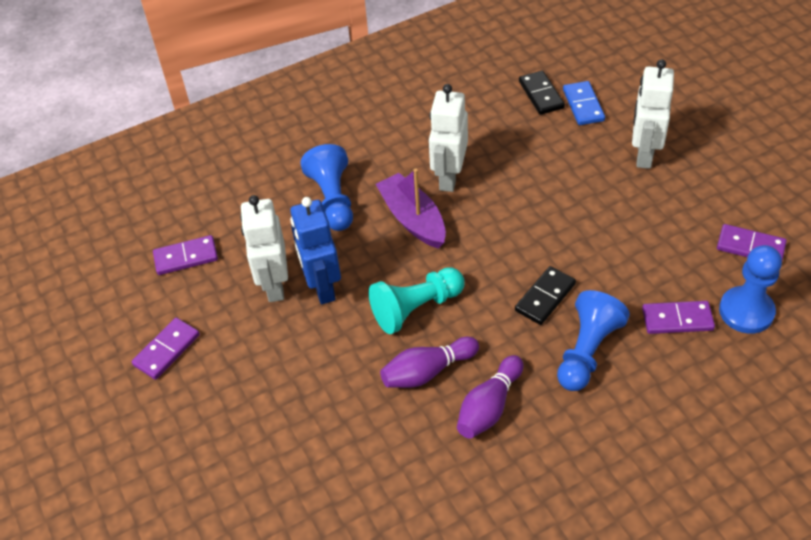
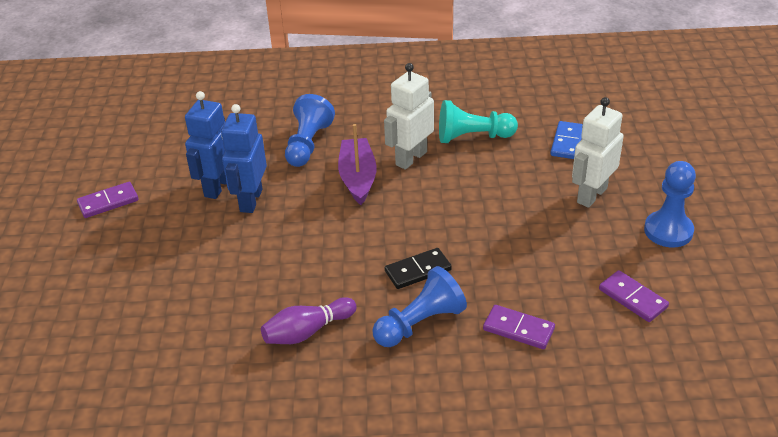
camera: 25 degrees right, 10 degrees down
purple domino [153,235,218,275] -> none
white robot [240,195,288,302] -> blue robot [185,91,227,199]
turquoise pawn [369,267,465,334] -> turquoise pawn moved to [439,100,518,143]
purple bowling pin [380,337,479,388] -> none
black domino [519,71,565,115] -> none
blue pawn [719,245,782,334] -> blue pawn moved to [644,161,696,247]

